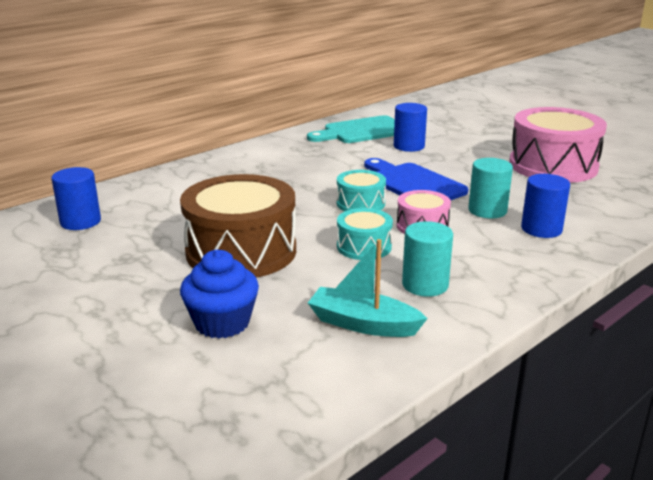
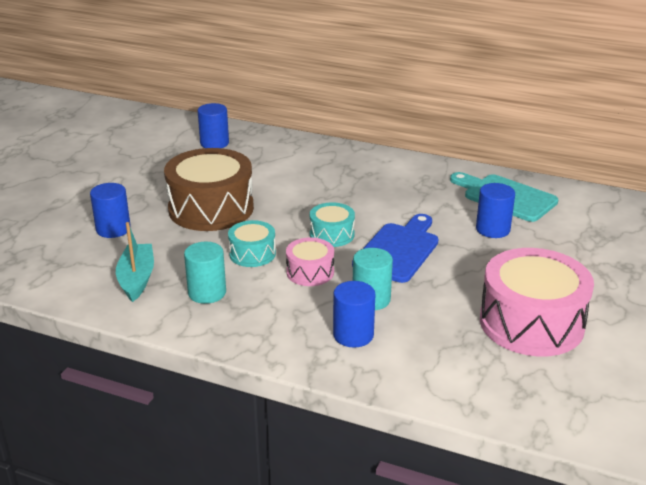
camera: 65 degrees right, 5 degrees up
blue cupcake [180,250,259,339] -> blue cylinder [90,183,131,238]

